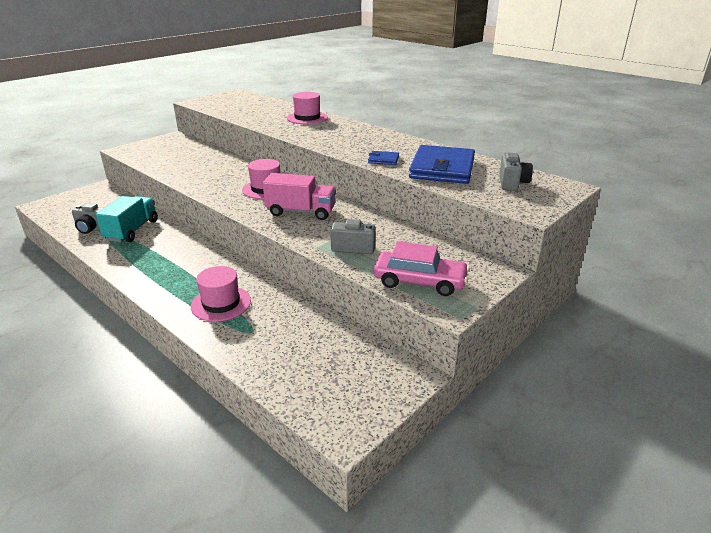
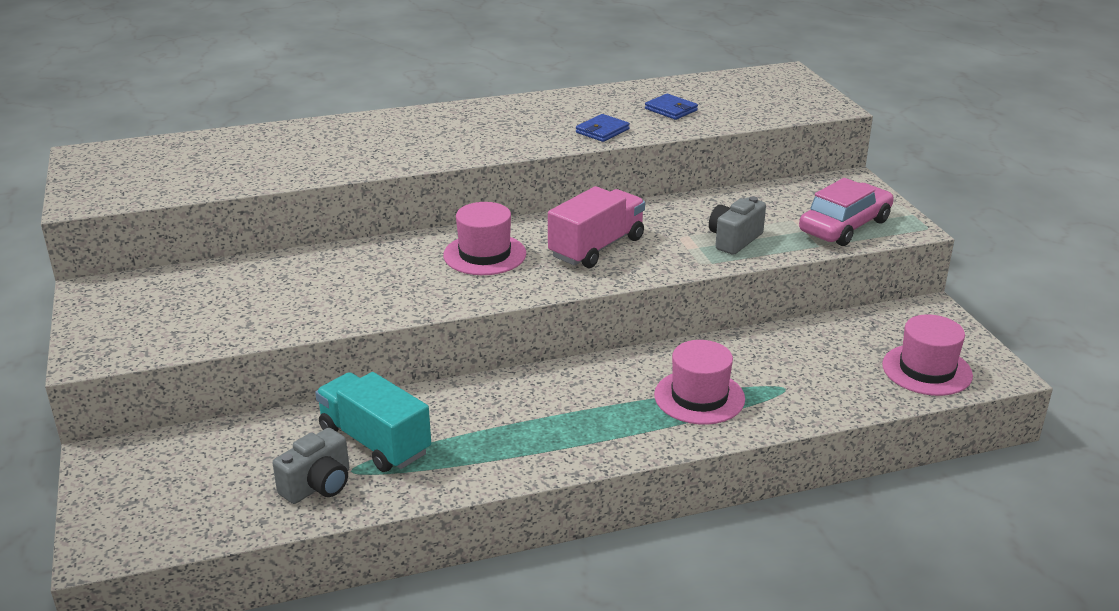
camera: 60 degrees left, 0 degrees up
pink hat [287,92,328,124] -> pink hat moved to [882,314,973,396]
blue wallet [409,145,475,184] -> blue wallet [645,94,698,120], size x0.43
grey camera [499,153,533,191] -> none

